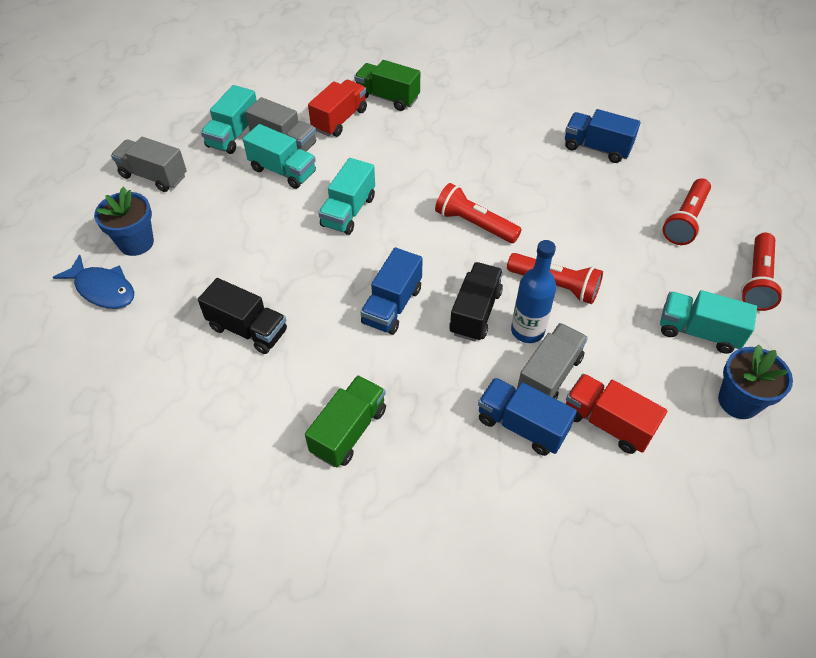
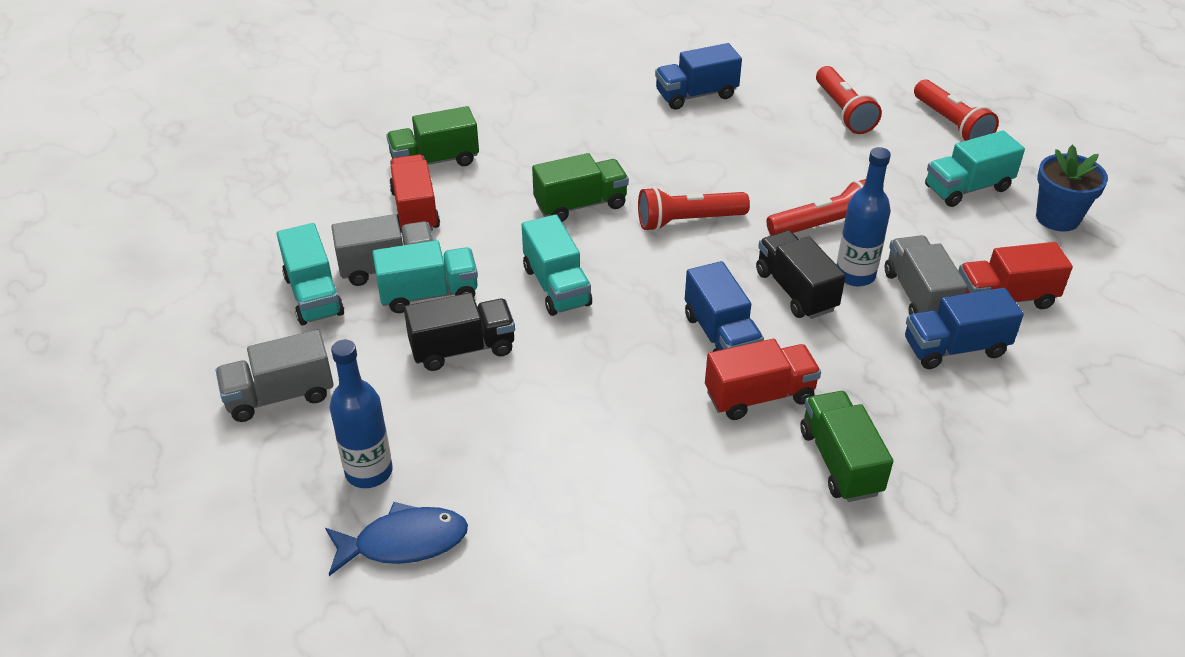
camera: 45 degrees left, 10 degrees down
blue flower pot [94,187,154,256] -> blue bottle [330,340,393,488]
black truck [198,278,287,354] -> black truck moved to [404,293,515,371]
none -> green truck [532,153,629,222]
none -> red truck [705,339,821,420]

